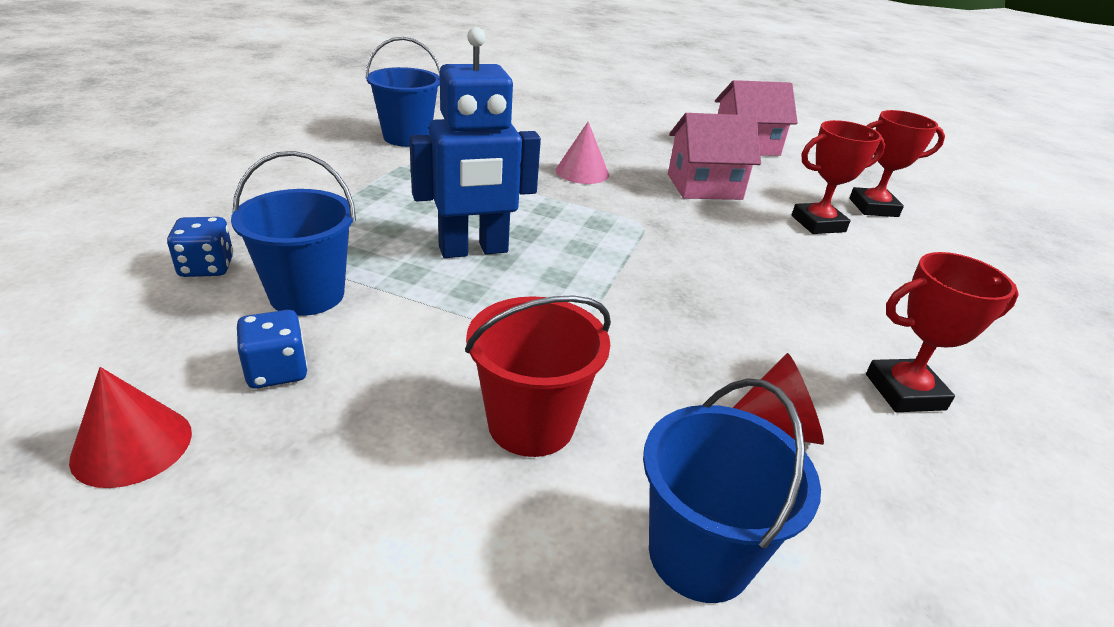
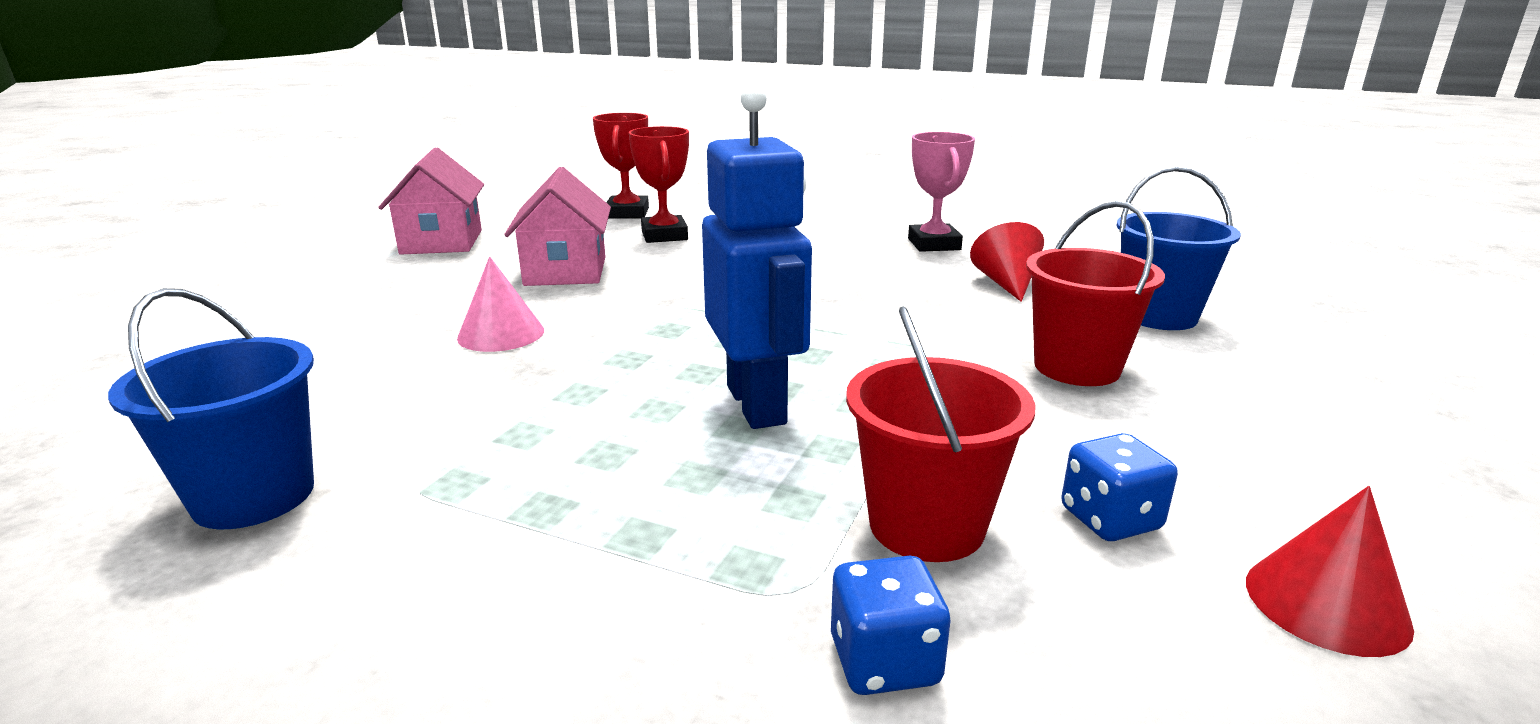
camera: 85 degrees left, 10 degrees down
blue bucket [231,151,356,316] -> red bucket [846,306,1036,562]
red trophy [866,252,1019,412] -> pink trophy [908,132,975,252]

